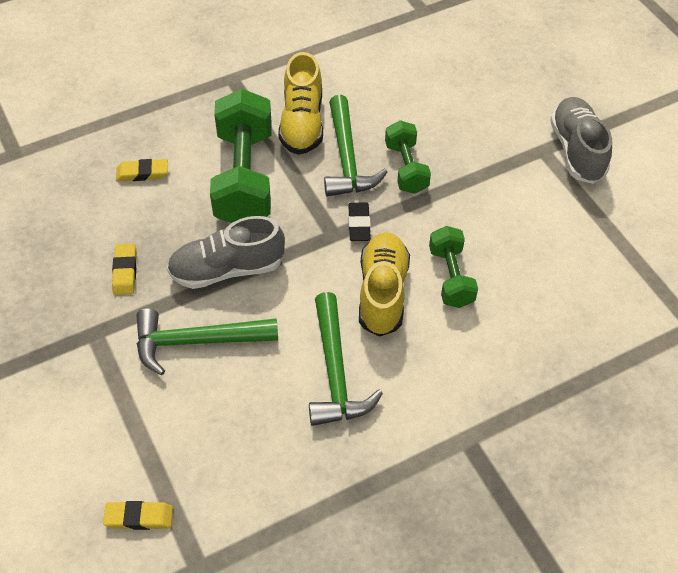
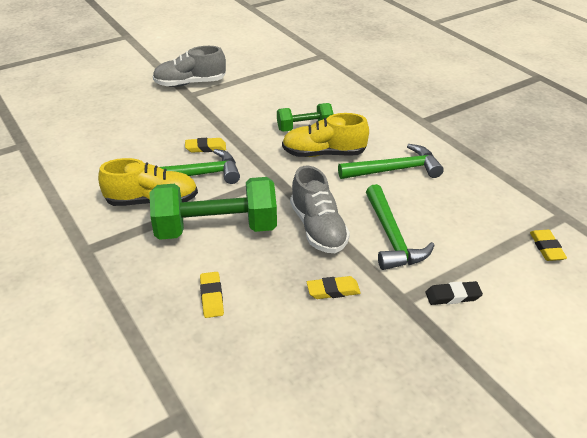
camera: 95 degrees left, 15 degrees down
black eraser [348,203,371,241] -> black eraser moved to [425,281,483,305]
green dumbbell [385,120,431,194] -> yellow eraser [185,138,226,153]

